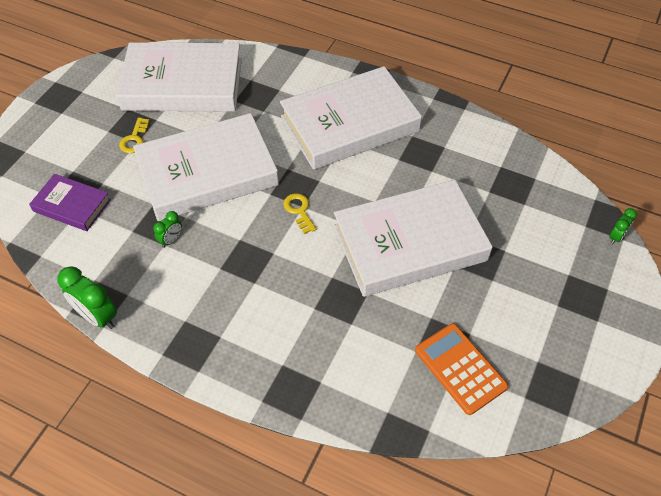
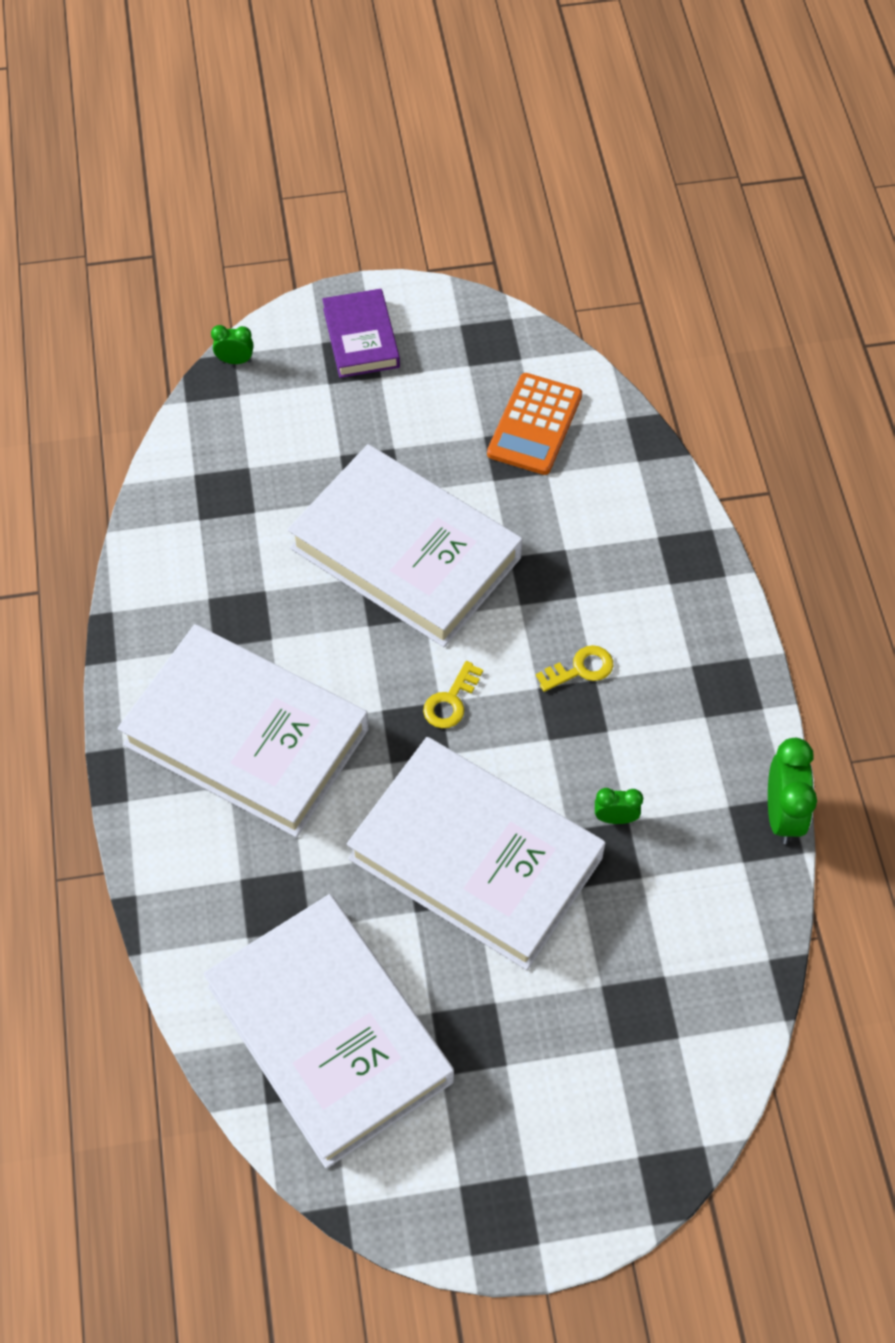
camera: 125 degrees left, 5 degrees up
purple book [29,174,111,231] -> purple book moved to [322,289,400,378]
yellow key [119,118,149,153] -> yellow key moved to [536,645,613,692]

